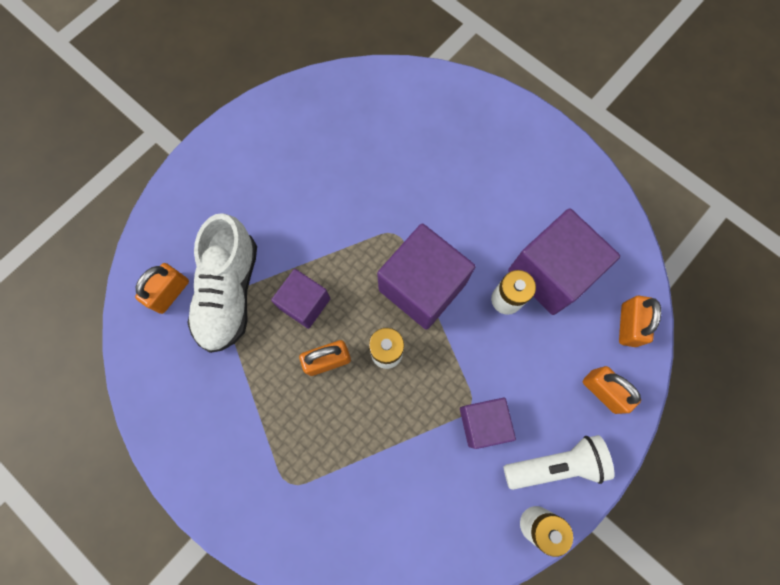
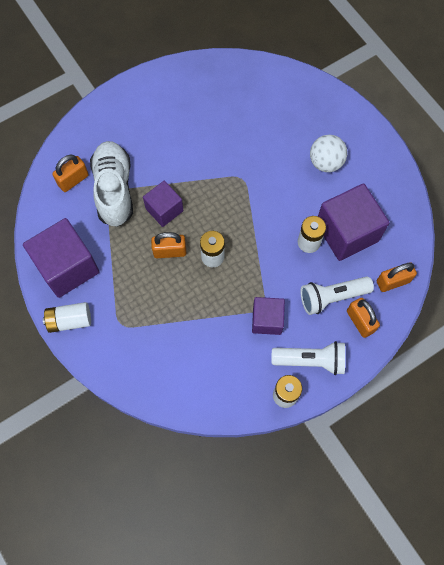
camera: 15 degrees right, 5 degrees down
white shoe [187,213,257,353] -> white shoe turned 150 degrees clockwise [90,141,133,227]
purple cube [377,223,475,330] -> purple cube moved to [23,218,100,298]
orange padlock [619,296,661,347] -> orange padlock turned 45 degrees clockwise [377,262,417,292]
none -> white battery [43,302,91,333]
none -> white flashlight [301,277,374,315]
none -> white ball [310,135,348,172]

